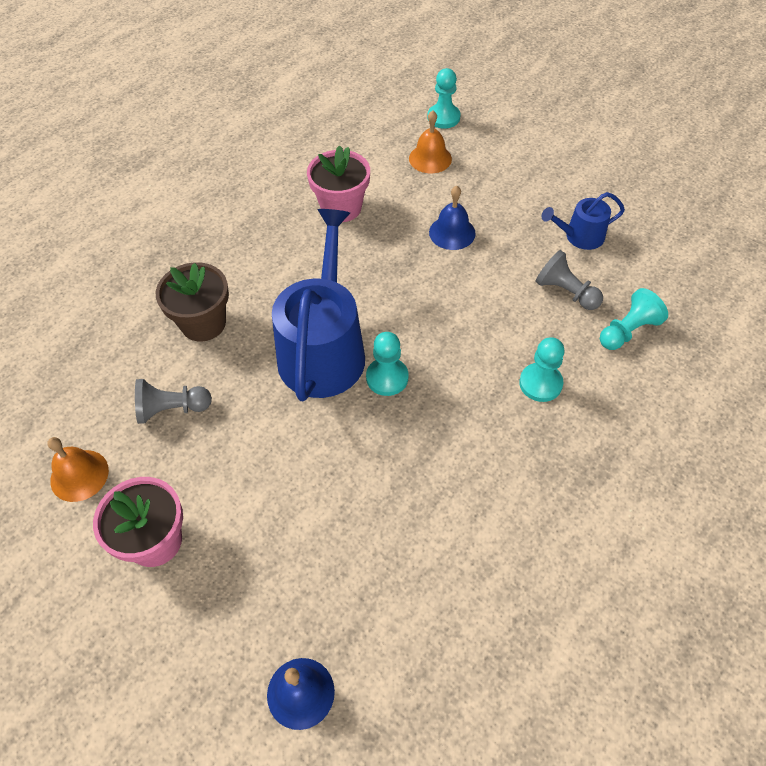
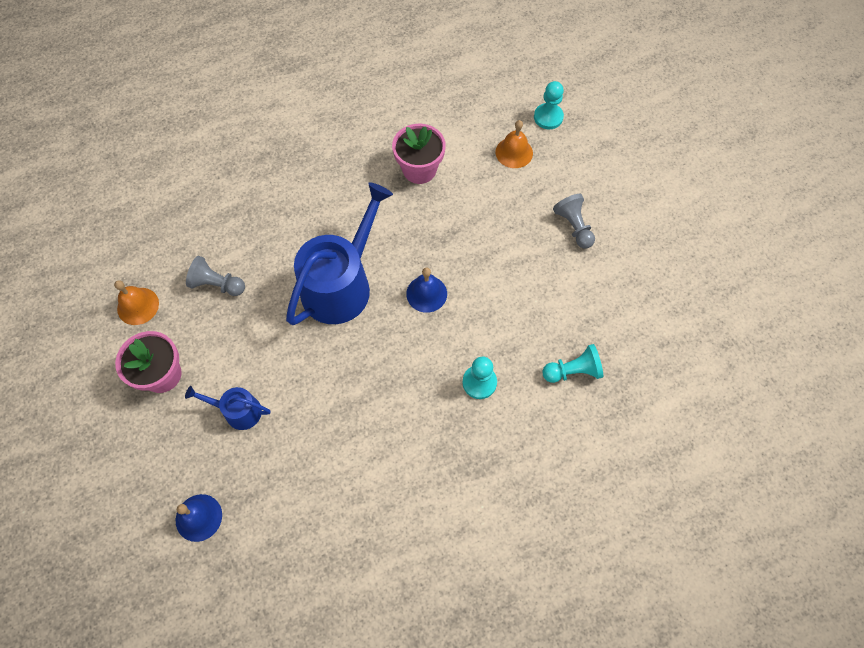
camera: 25 degrees right, 10 degrees up
brown flower pot [156,262,229,342] -> none
turquoise pawn [366,332,408,396] -> none
blue bell [429,186,476,250] -> blue bell moved to [406,267,447,313]
grey pawn [536,250,603,310] -> grey pawn moved to [553,194,595,249]
blue watering can [542,192,625,250] -> blue watering can moved to [185,386,271,430]

